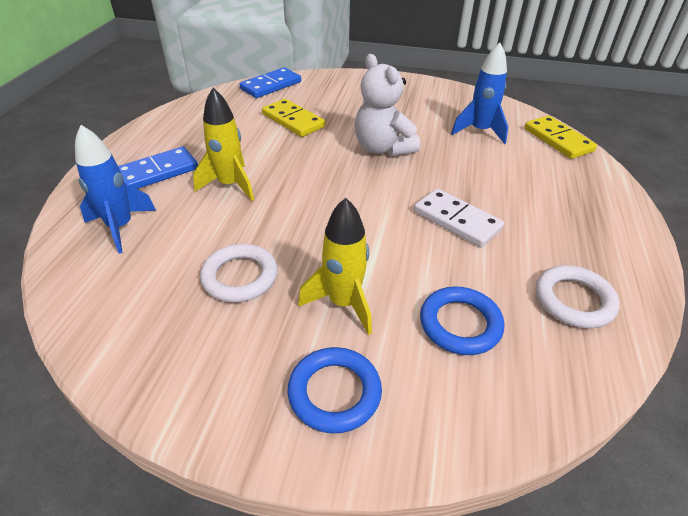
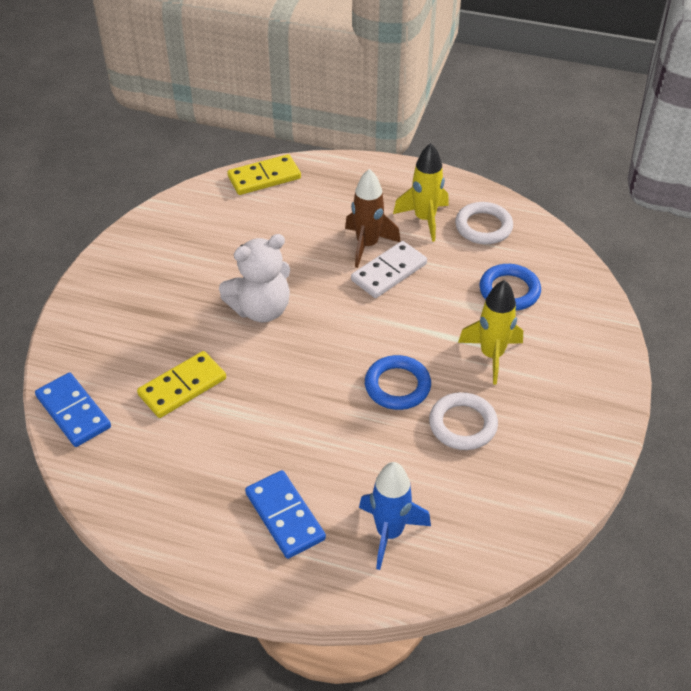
camera: 85 degrees left, 5 degrees up
yellow rocket [193,88,254,201] -> yellow rocket moved to [393,143,449,242]
blue ring [287,347,382,433] -> blue ring moved to [365,355,431,410]
blue rocket [451,43,508,144] -> none
none -> brown rocket [345,169,401,268]

